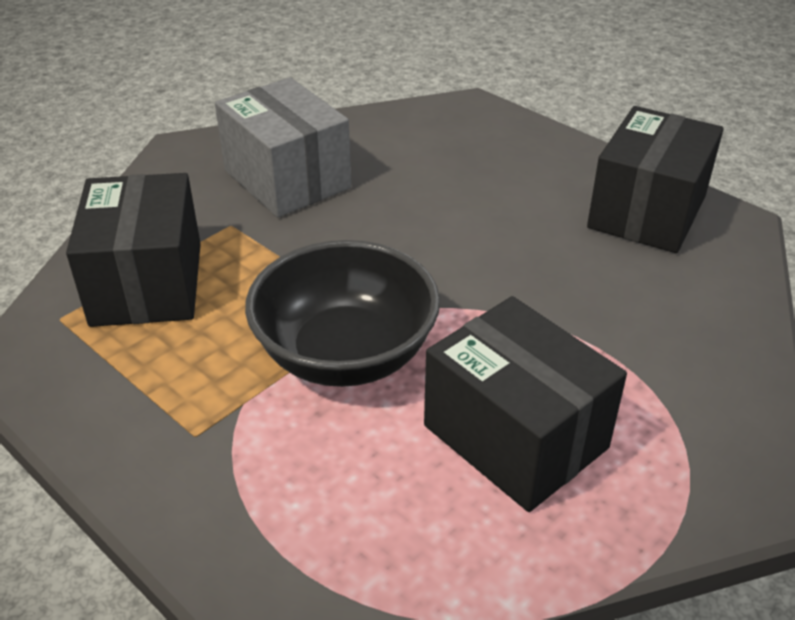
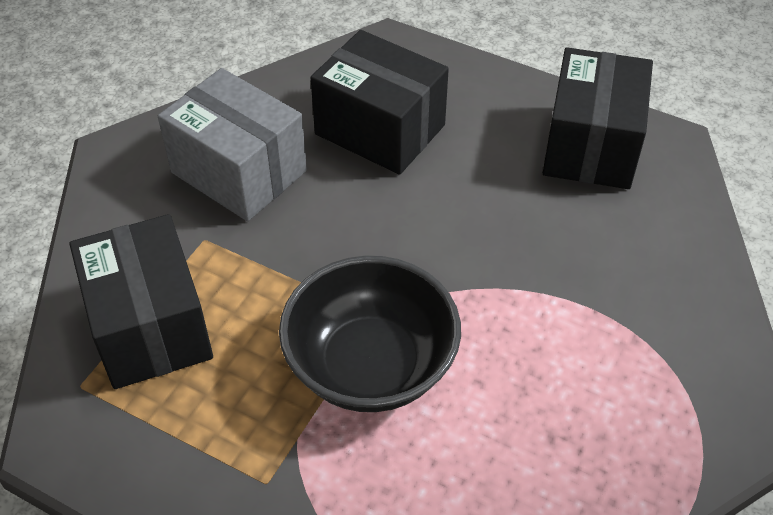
camera: 15 degrees left, 10 degrees up
black box [424,296,627,512] -> black box moved to [311,30,449,175]

